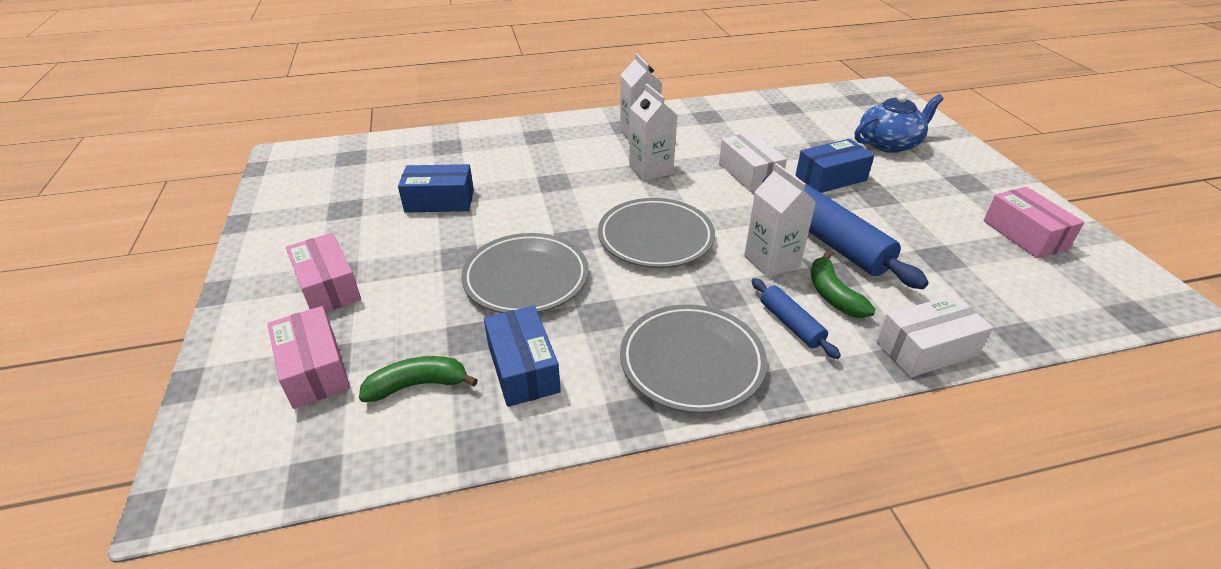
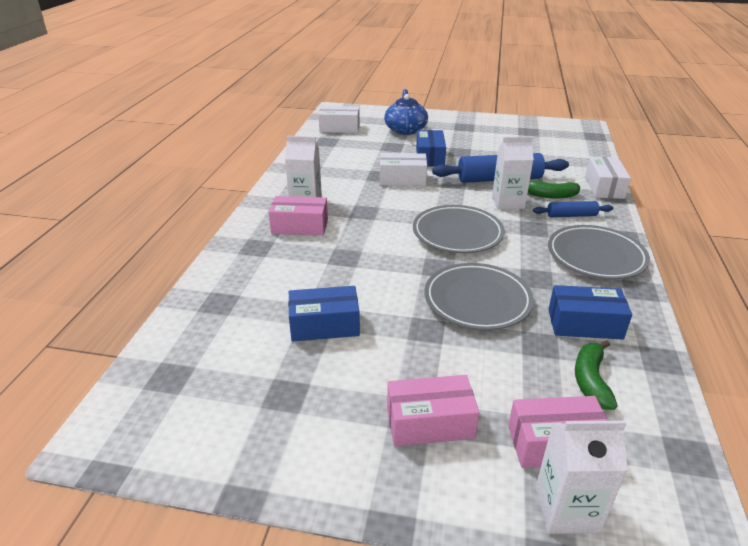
camera: 65 degrees left, 5 degrees down
blue box [398,164,474,213] -> blue box turned 60 degrees clockwise [288,286,360,342]
white carton [629,84,677,181] -> white carton moved to [535,420,628,534]
pink box [983,187,1085,259] -> pink box moved to [269,196,328,236]
none -> white box [318,106,360,133]

